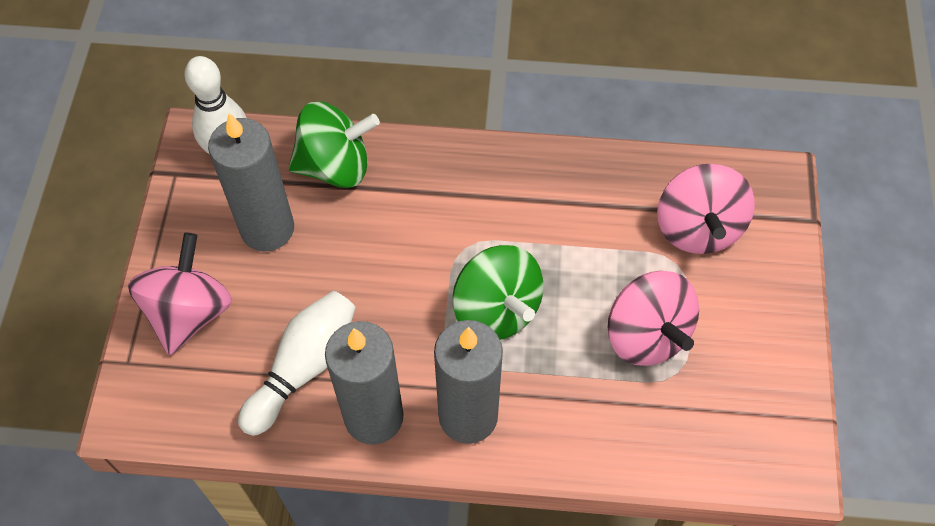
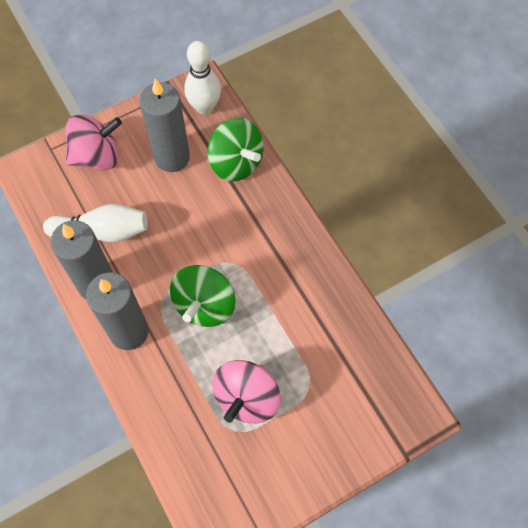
camera: 55 degrees right, 5 degrees up
pink spinning top [657,164,755,254] -> none

